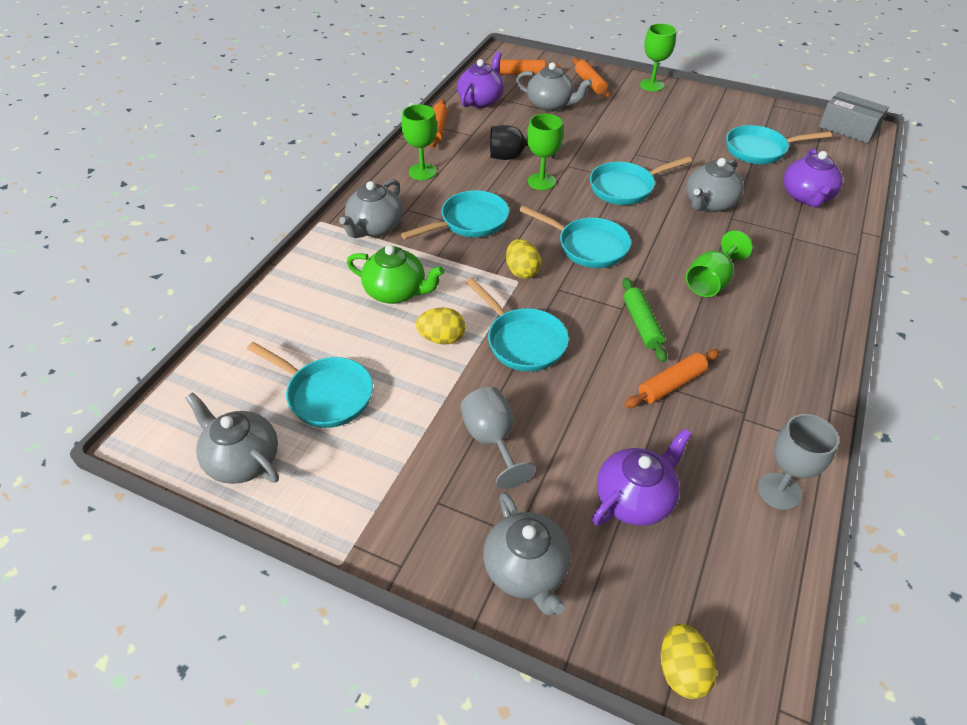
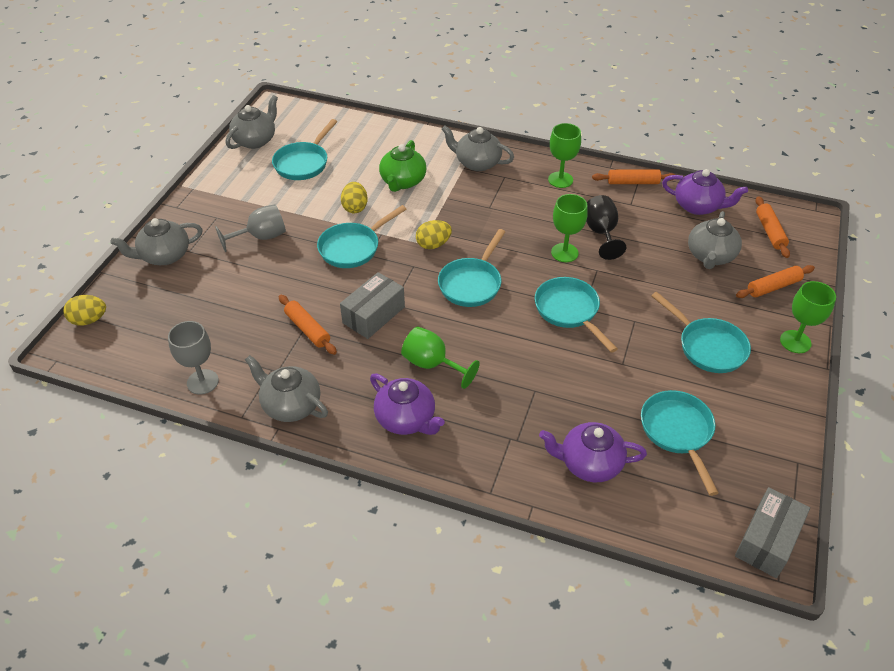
camera: 85 degrees right, 0 degrees up
turquoise pan [401,190,509,239] -> turquoise pan moved to [651,292,751,373]
purple teapot [592,428,692,526] -> purple teapot moved to [370,374,445,435]
green rolling pin [622,277,667,362] -> grey box [340,272,405,339]
grey teapot [686,158,744,212] -> grey teapot moved to [245,355,328,422]

